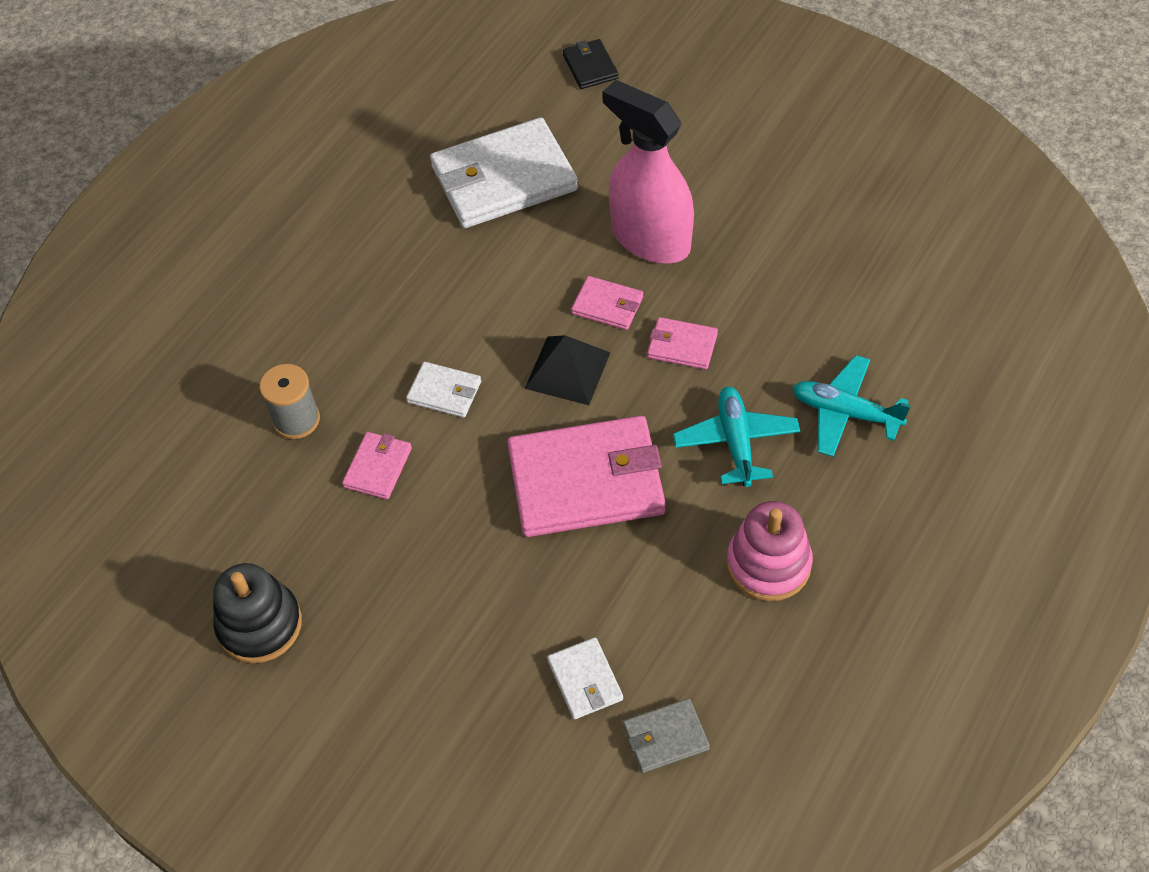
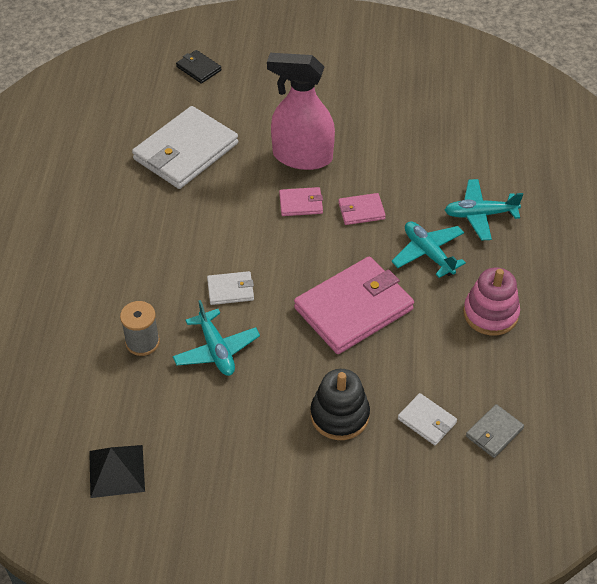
camera: 30 degrees left, 5 degrees down
black stacking toy [213,563,302,663] -> black stacking toy moved to [311,369,370,440]
pink wallet [342,432,412,499] -> turquoise plane [173,300,260,376]
black pyramid [525,335,611,405] -> black pyramid moved to [89,445,145,498]

